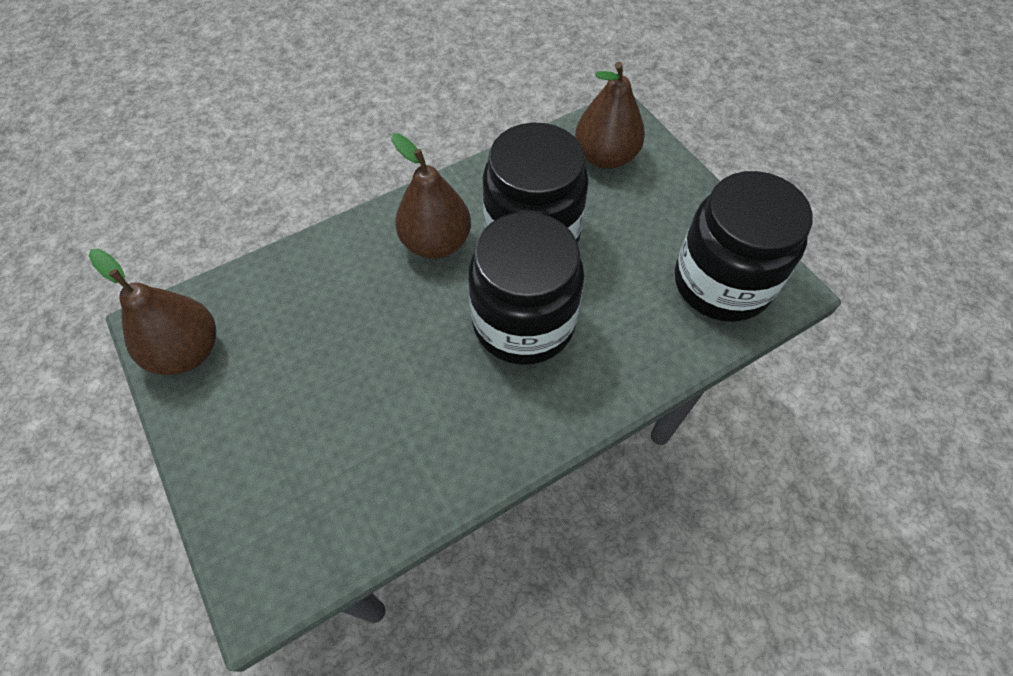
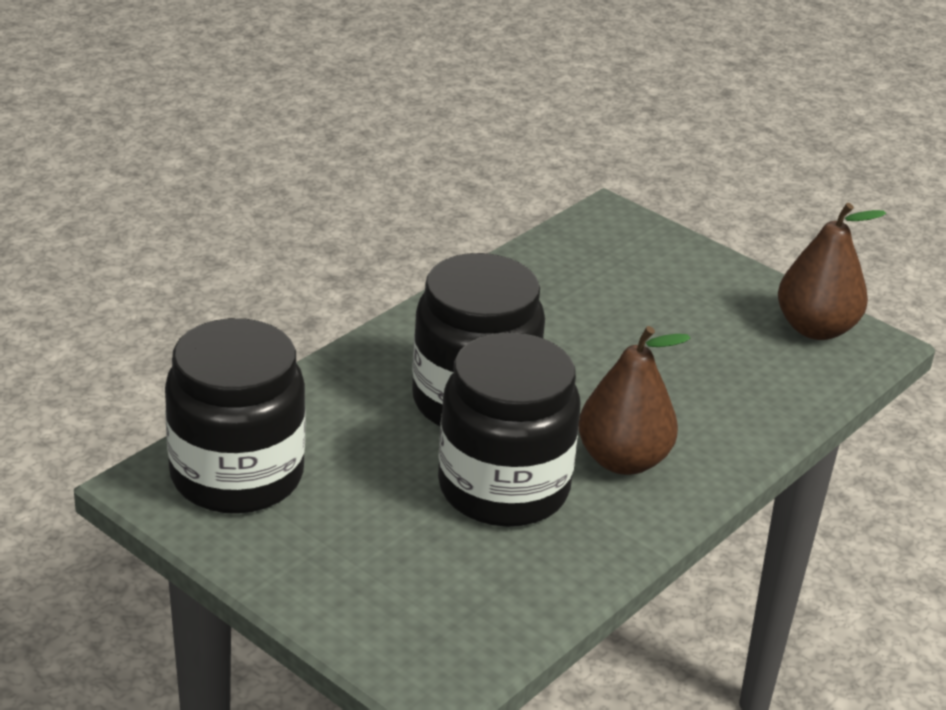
camera: 160 degrees right, 25 degrees down
brown pear [575,62,645,169] -> none

